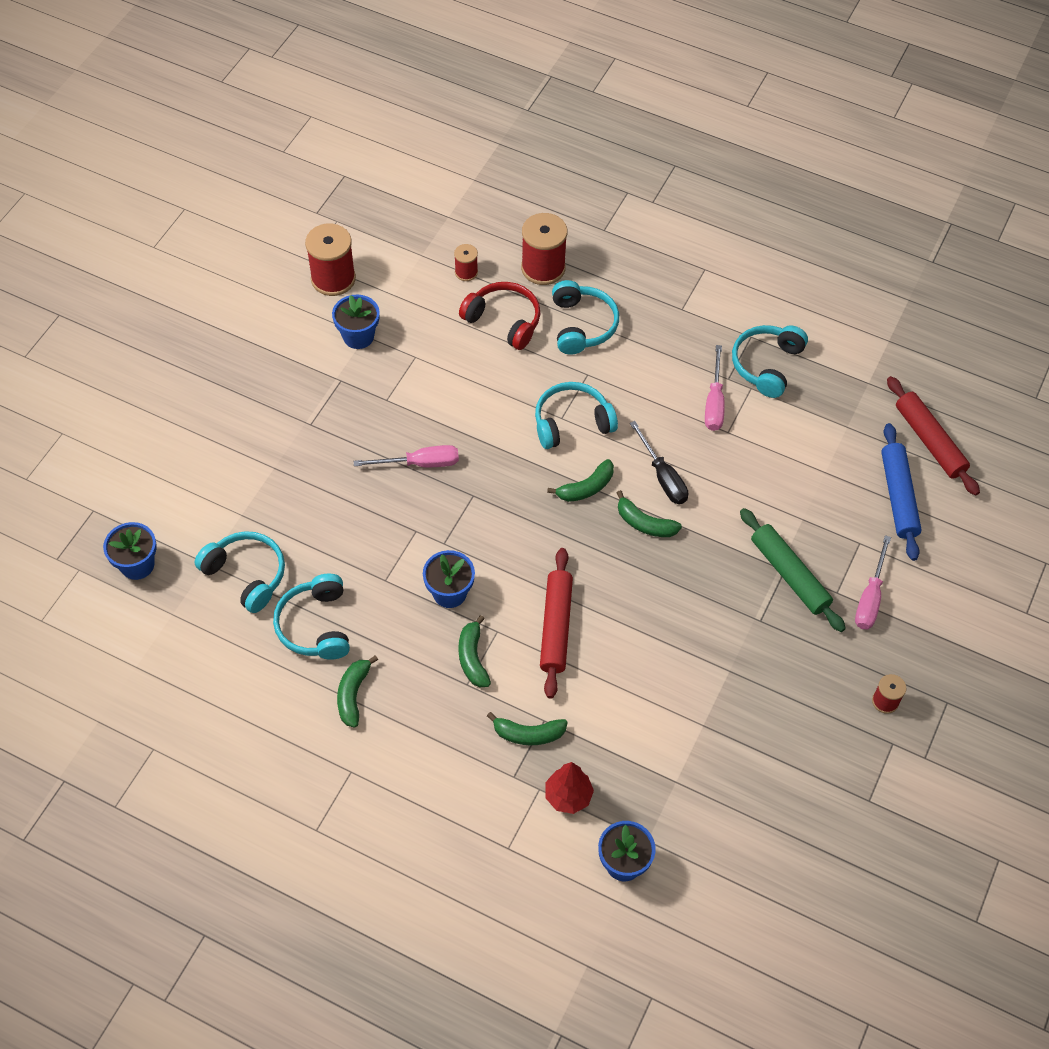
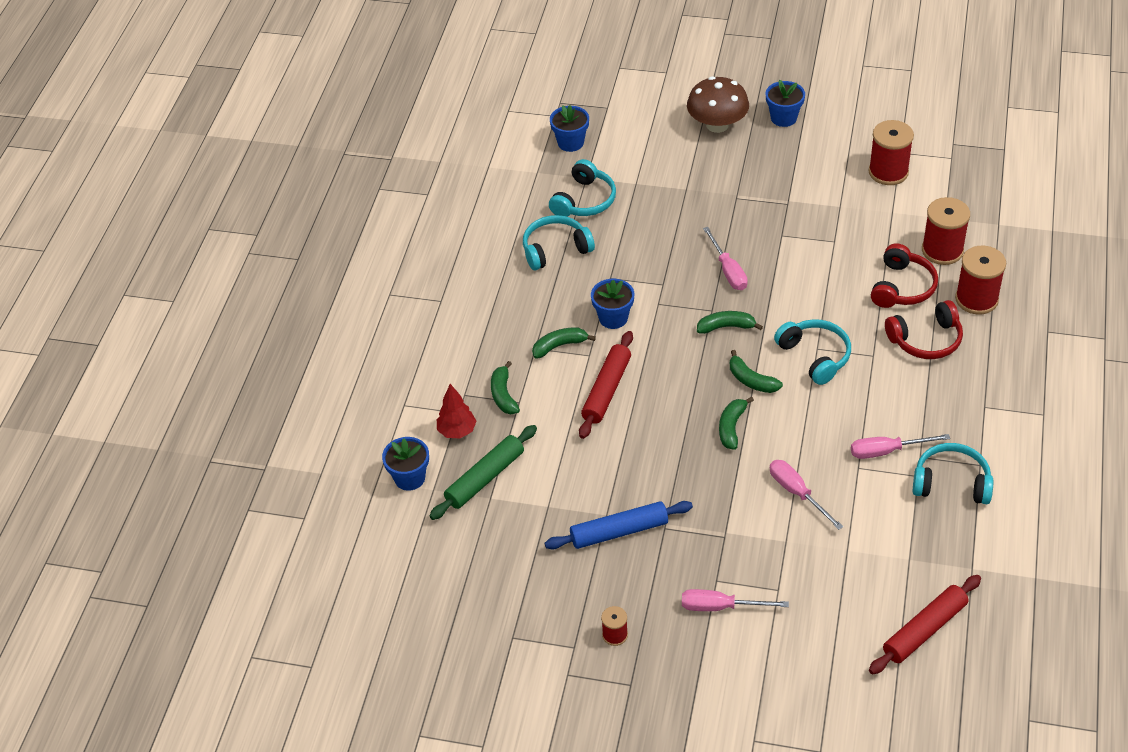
camera: 80 degrees right, 10 degrees down
blue flower pot [332,295,380,349] -> blue flower pot moved to [766,80,805,127]
green banana [337,655,378,728] -> green banana moved to [697,311,763,334]
red spool [454,244,478,281] -> red spool [922,197,970,265], size x1.92
red rolling pin [540,548,573,699] -> red rolling pin turned 60 degrees counterclockwise [579,331,633,439]
turquoise headphones [552,280,619,355] -> red headphones [885,300,963,359]
black screwdriver [630,421,688,504] -> none
green rolling pin [740,508,846,632] -> green rolling pin moved to [430,425,537,520]
blue rolling pin [881,423,922,561] -> blue rolling pin moved to [545,501,693,549]
none -> brown mushroom [687,77,749,133]
none -> pink screwdriver [770,460,843,530]

